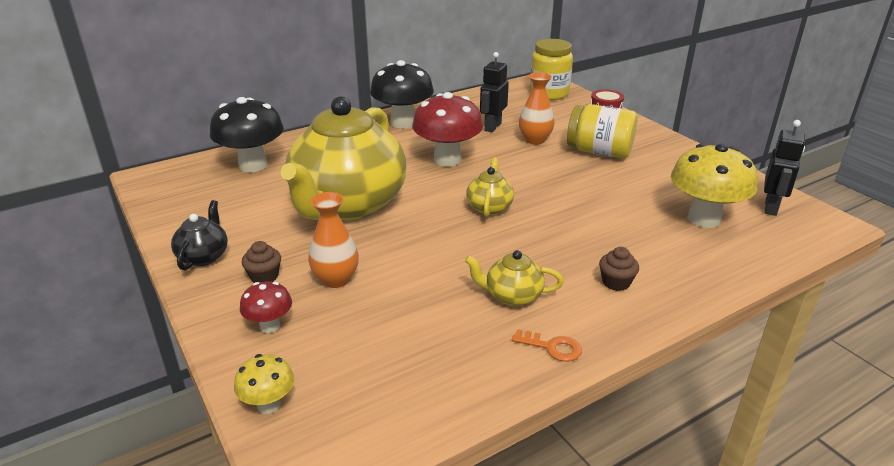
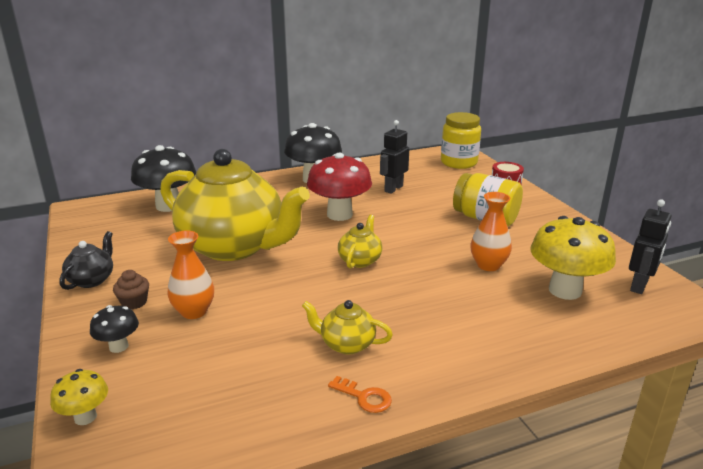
camera: 10 degrees right, 5 degrees down
red mushroom [240,281,292,333] -> black mushroom [90,305,139,353]
yellow teapot [281,96,407,220] -> yellow teapot turned 90 degrees counterclockwise [160,149,310,261]
orange vase [519,72,555,145] -> orange vase moved to [470,192,512,271]
brown cupcake [599,247,639,291] -> none

